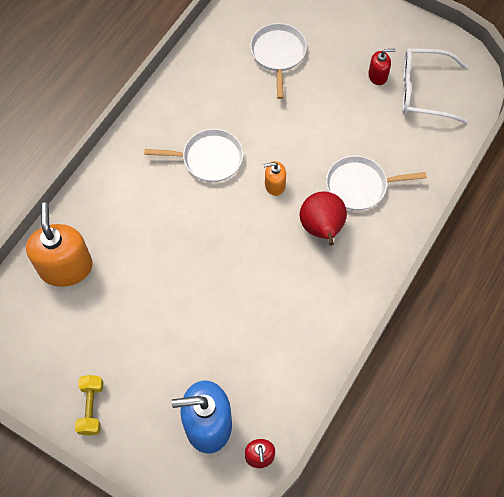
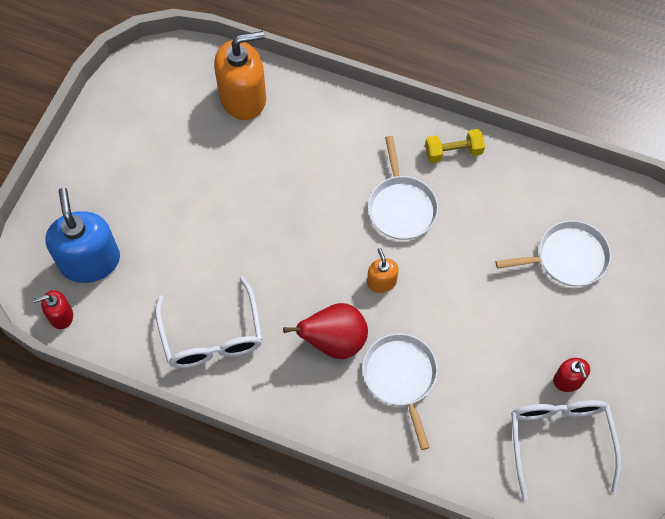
camera: 80 degrees right, 0 degrees up
yellow dumbbell [75,375,104,436] -> yellow dumbbell moved to [425,129,485,163]
none -> white glasses [155,276,263,368]

